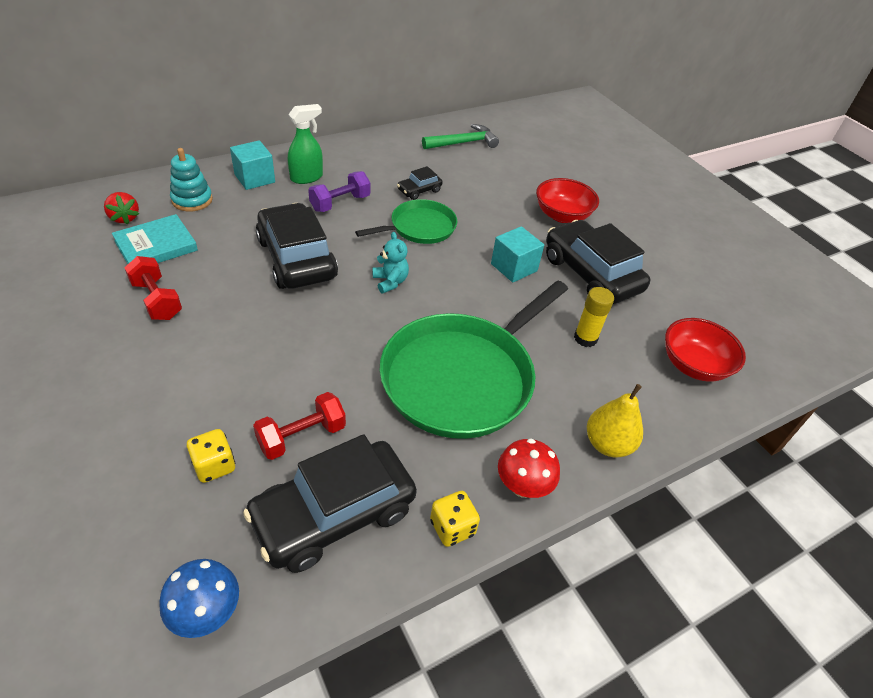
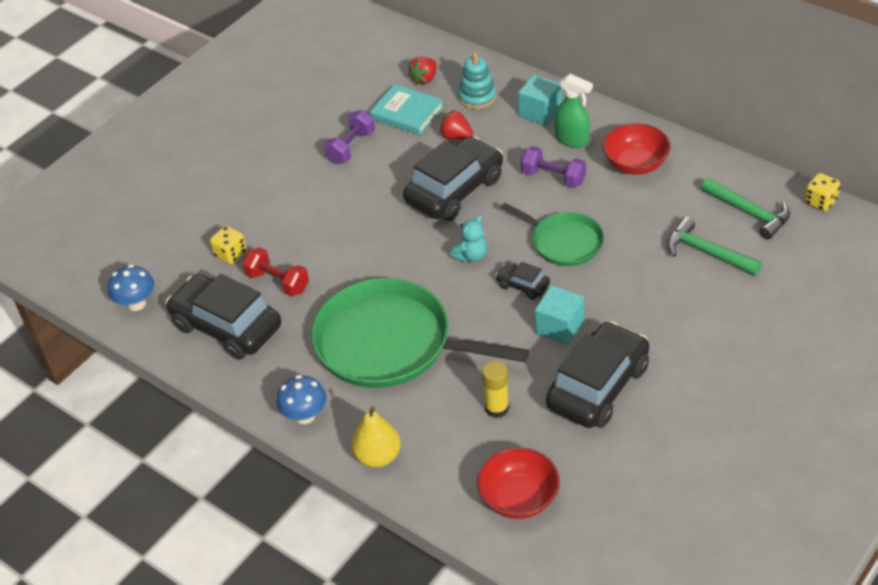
camera: 75 degrees right, 0 degrees up
red dumbbell [124,256,182,320] -> purple dumbbell [324,110,375,164]
black car [397,166,442,200] -> black car moved to [495,262,550,300]
yellow dice [430,491,480,547] -> yellow dice moved to [804,173,840,211]
red mushroom [498,438,560,498] -> blue mushroom [276,375,326,424]
red bowl [536,178,599,223] -> red bowl moved to [603,123,671,175]
none -> red strawberry [439,110,473,140]
none -> green hammer [667,217,762,276]

